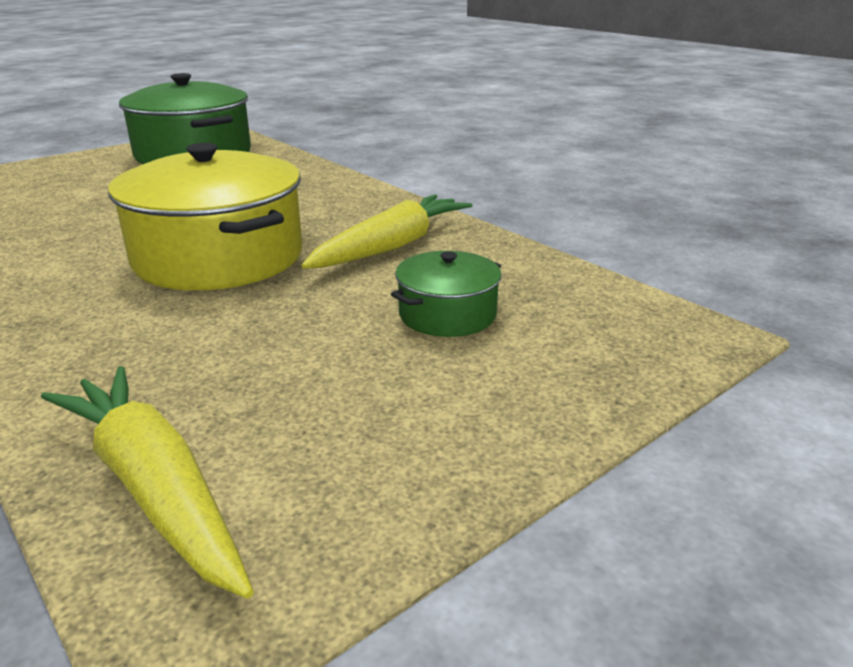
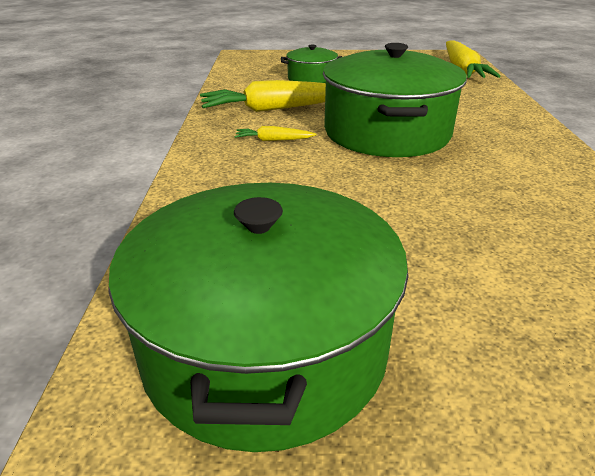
camera: 140 degrees left, 5 degrees up
yellow pot [108,143,303,290] -> green pot [323,43,467,157]
none -> yellow carrot [234,126,316,141]

